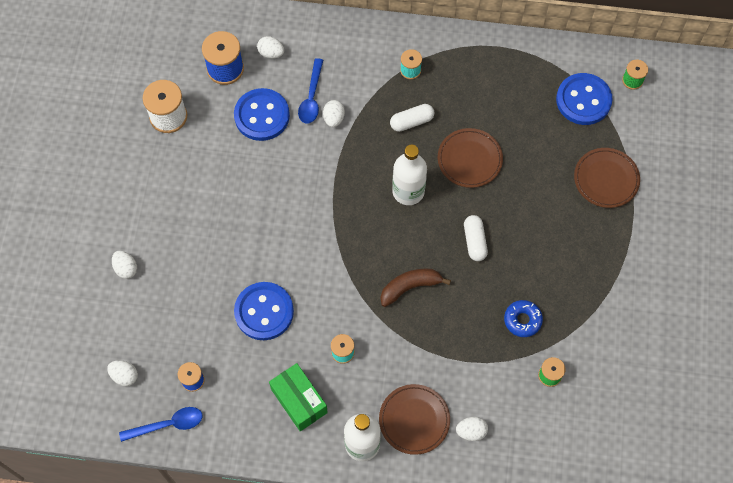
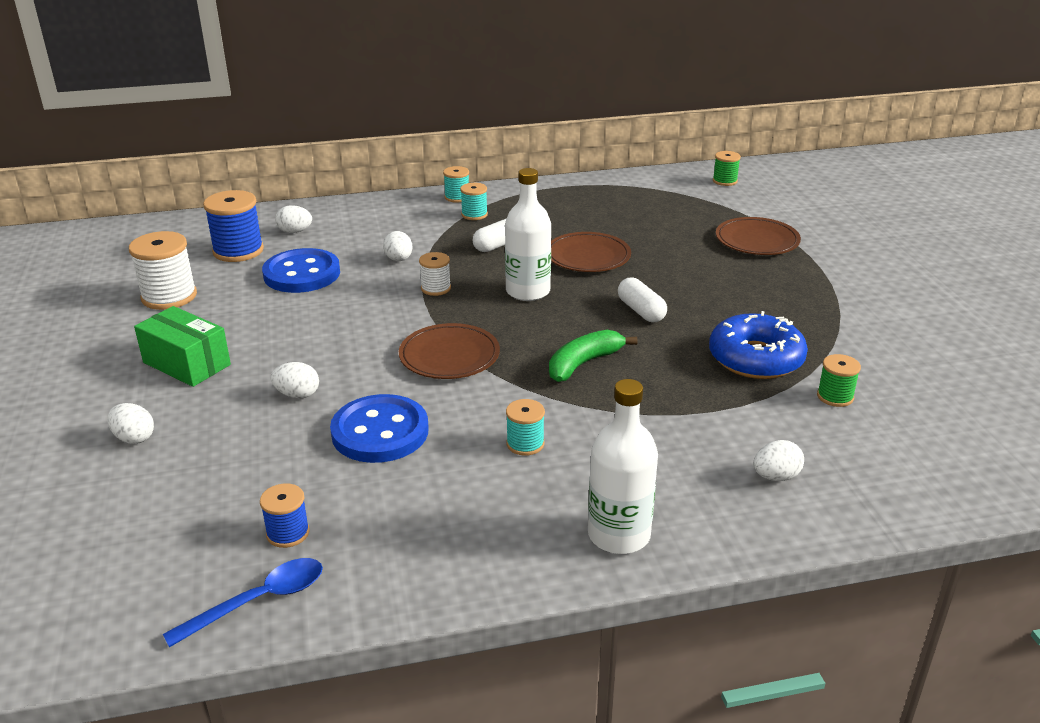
camera: 20 degrees left, 35 degrees down
white egg [107,360,138,386] -> white egg moved to [271,362,319,399]
green box [269,363,328,431] -> green box moved to [134,306,231,387]
blue spoon [298,58,323,124] -> none
brown plate [379,384,450,455] -> brown plate moved to [399,323,500,379]
brown banana [380,269,451,307] -> green banana [549,330,638,382]
blue donut [504,300,543,337] -> blue donut [709,311,808,379], size x1.69
blue button [556,73,613,125] -> none
none -> white spool [419,252,451,296]
none -> turquoise spool [443,166,469,203]

